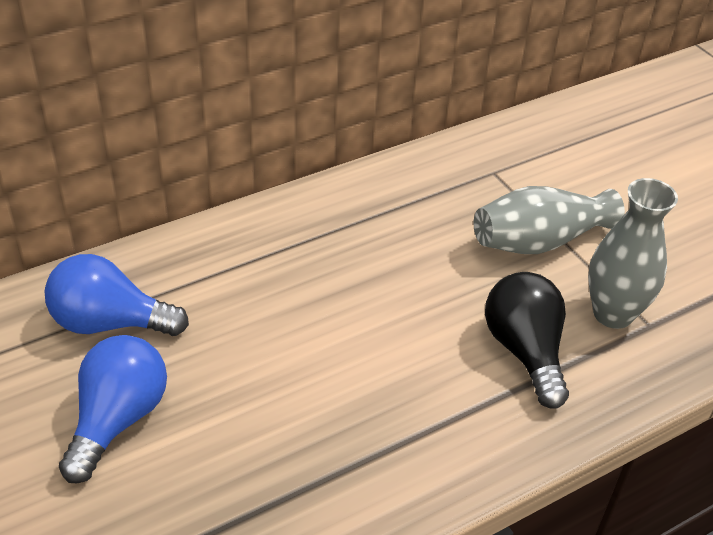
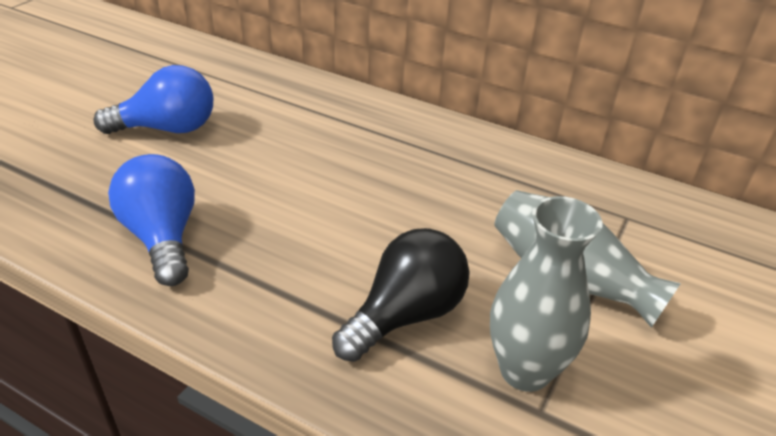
camera: 60 degrees right, 5 degrees down
blue light bulb [45,254,189,336] -> blue light bulb moved to [108,154,195,286]

